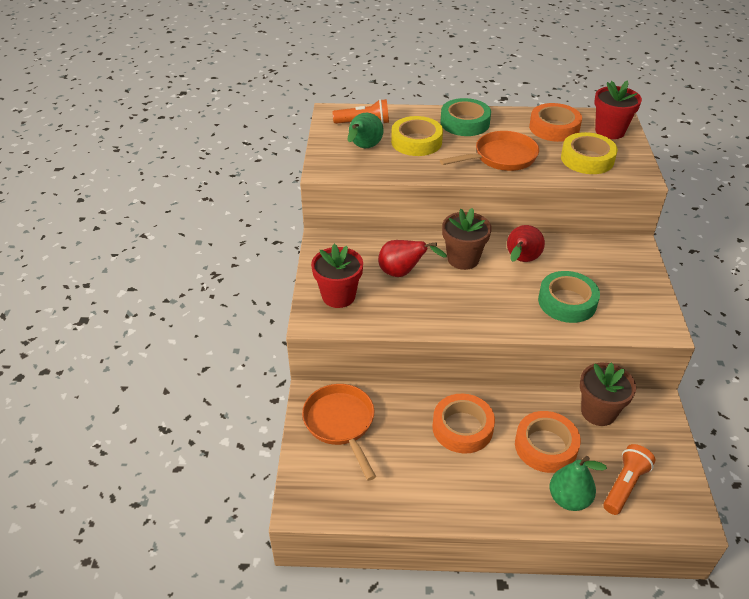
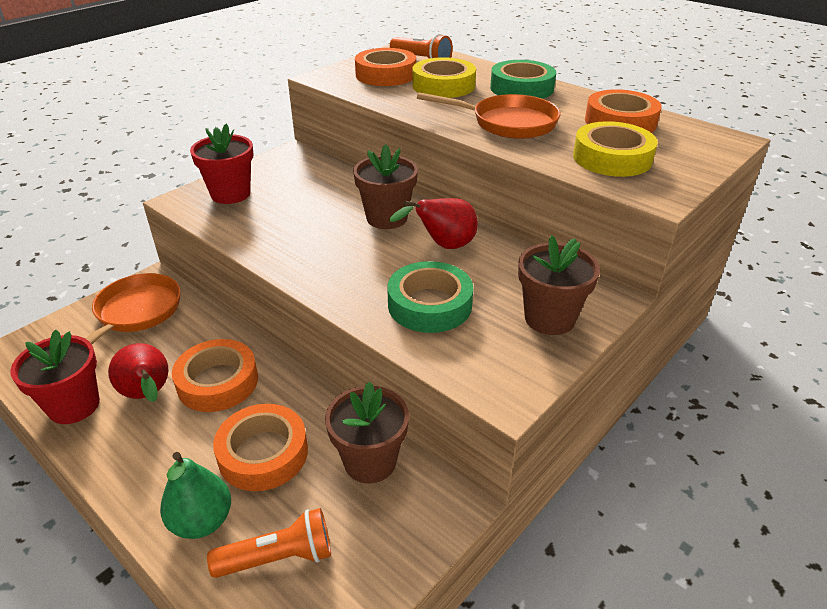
camera: 40 degrees right, 5 degrees down
green pear [348,113,384,148] -> orange tape [355,48,416,86]
red pear [378,240,447,277] -> red pear moved to [108,343,168,402]
red flower pot [594,80,642,139] -> red flower pot moved to [10,330,100,424]
none -> brown flower pot [518,235,600,335]

